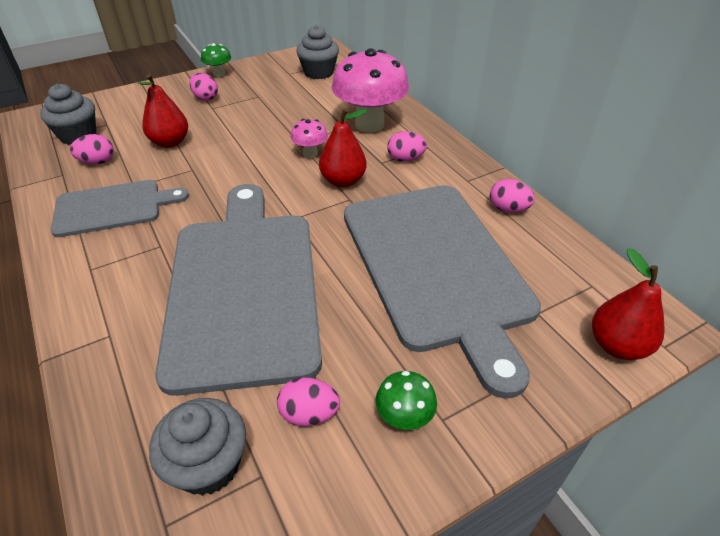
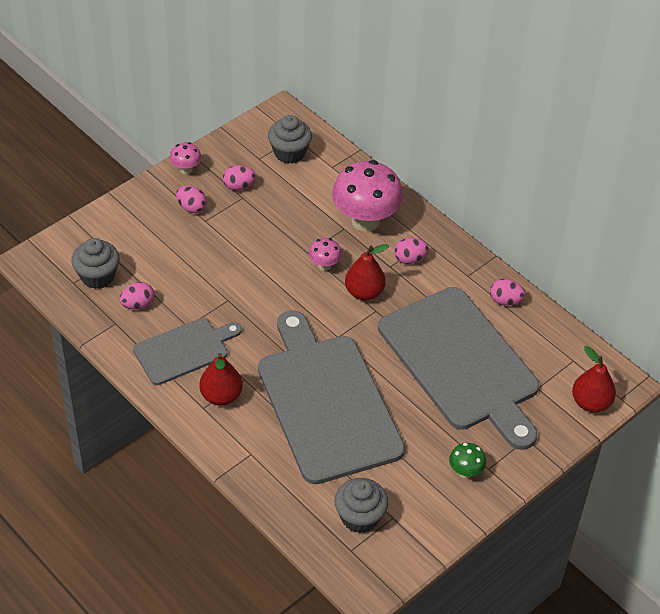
camera: 15 degrees left, 5 degrees up
red pear [138,74,188,148] -> red pear moved to [199,353,243,406]
green mushroom [201,43,231,77] -> pink mushroom [170,142,202,174]
pink egg [277,378,340,426] -> pink egg moved to [223,165,256,191]

